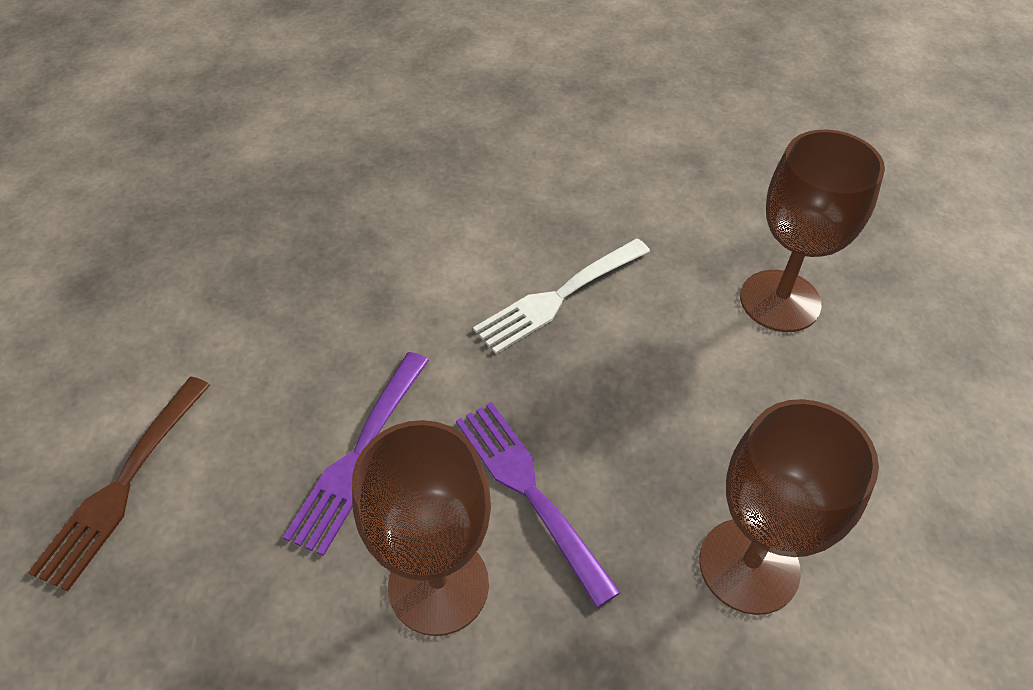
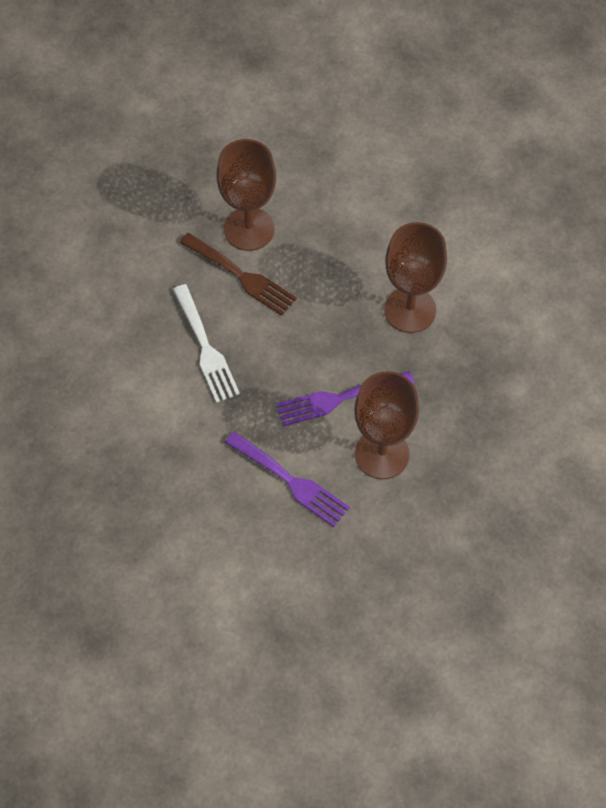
camera: 75 degrees left, 10 degrees up
brown fork [28,377,210,591] -> brown fork moved to [180,233,297,316]

